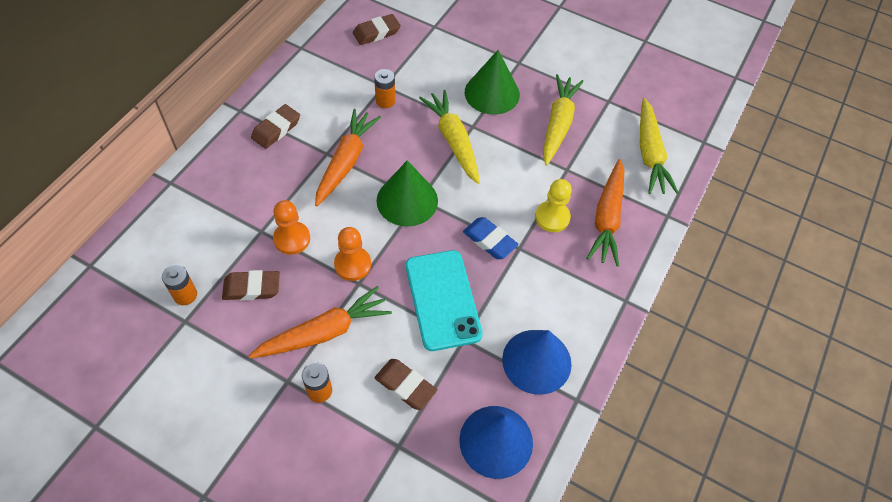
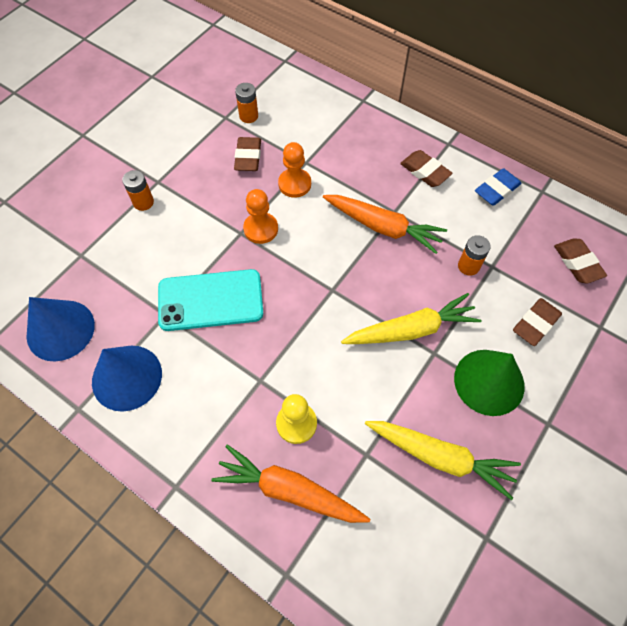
camera: 100 degrees right, 5 degrees up
orange carrot [249,286,392,358] -> none
brown eraser [375,359,437,410] -> brown eraser moved to [513,298,562,346]
green cone [377,160,438,227] -> none
blue eraser [463,217,519,259] -> blue eraser moved to [475,168,522,206]
yellow carrot [640,98,679,194] -> none

